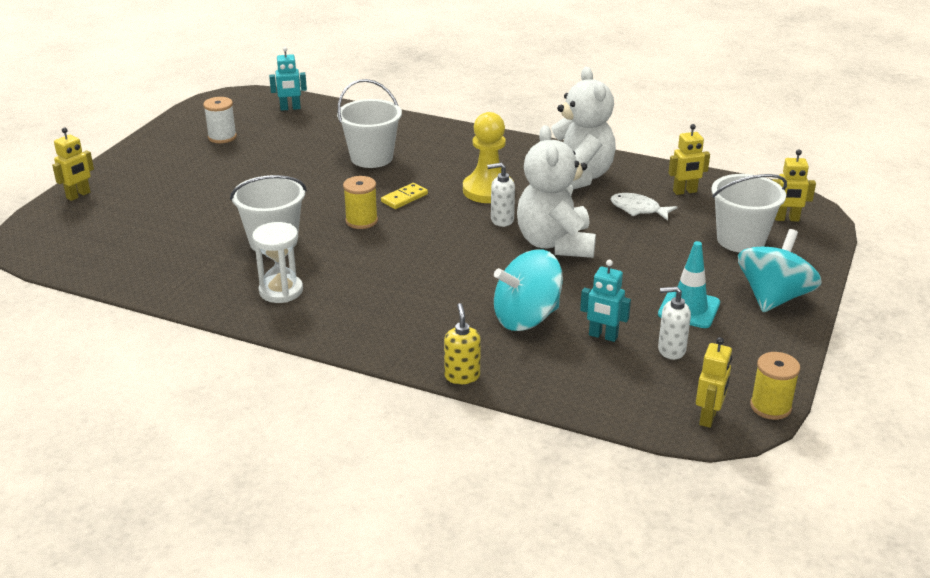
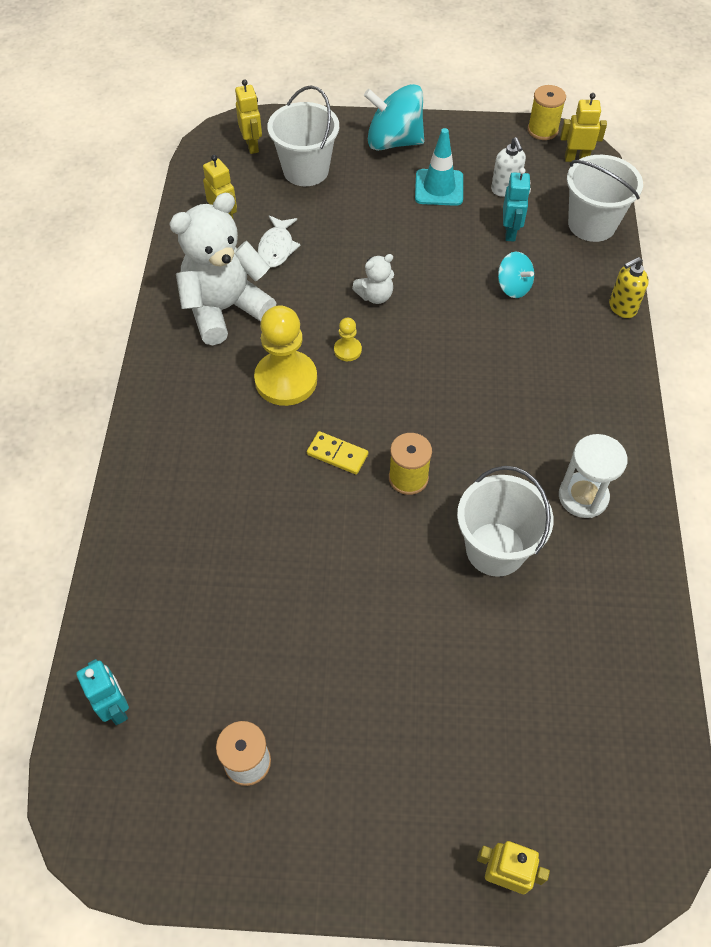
camera: 110 degrees left, 25 degrees up
white bucket [337,79,402,168] -> white bucket moved to [567,155,643,242]
white soap dispenser [487,163,515,227] -> yellow pawn [334,318,362,361]
turquoise spinning top [494,250,563,331] -> turquoise spinning top [498,252,534,298], size x0.55
white teddy bear [517,125,596,258] -> white teddy bear [352,254,394,304], size x0.46

